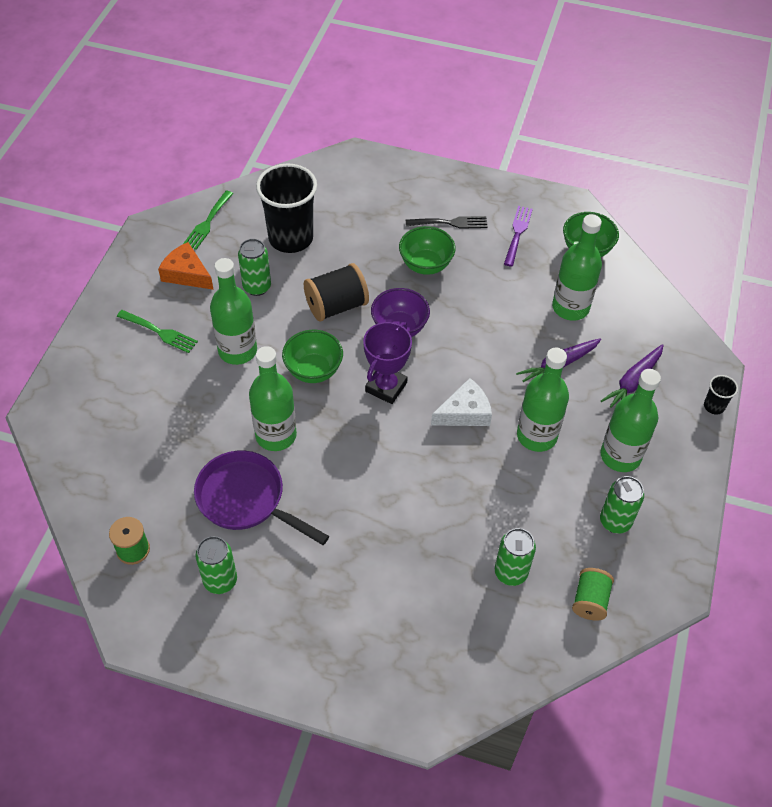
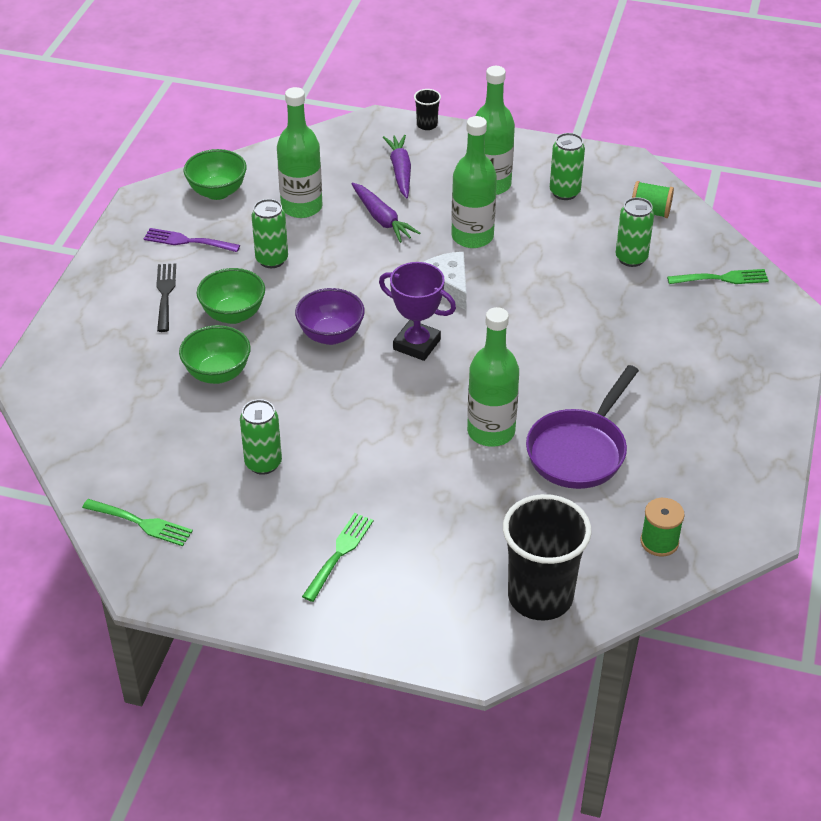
camera: 90 degrees left, 10 degrees down
orange cheese [158,242,214,290] -> none
green can [196,536,237,594] -> green can moved to [251,199,288,268]
green bottle [210,258,257,365] -> none
black cup [256,164,317,253] -> black cup moved to [503,494,592,621]
green bowl [282,330,343,383] -> green bowl moved to [179,325,251,384]
black spool [304,263,369,321] -> none
purple carrot [601,344,664,408] -> purple carrot turned 135 degrees counterclockwise [383,135,411,198]
none -> green fork [667,269,769,284]

